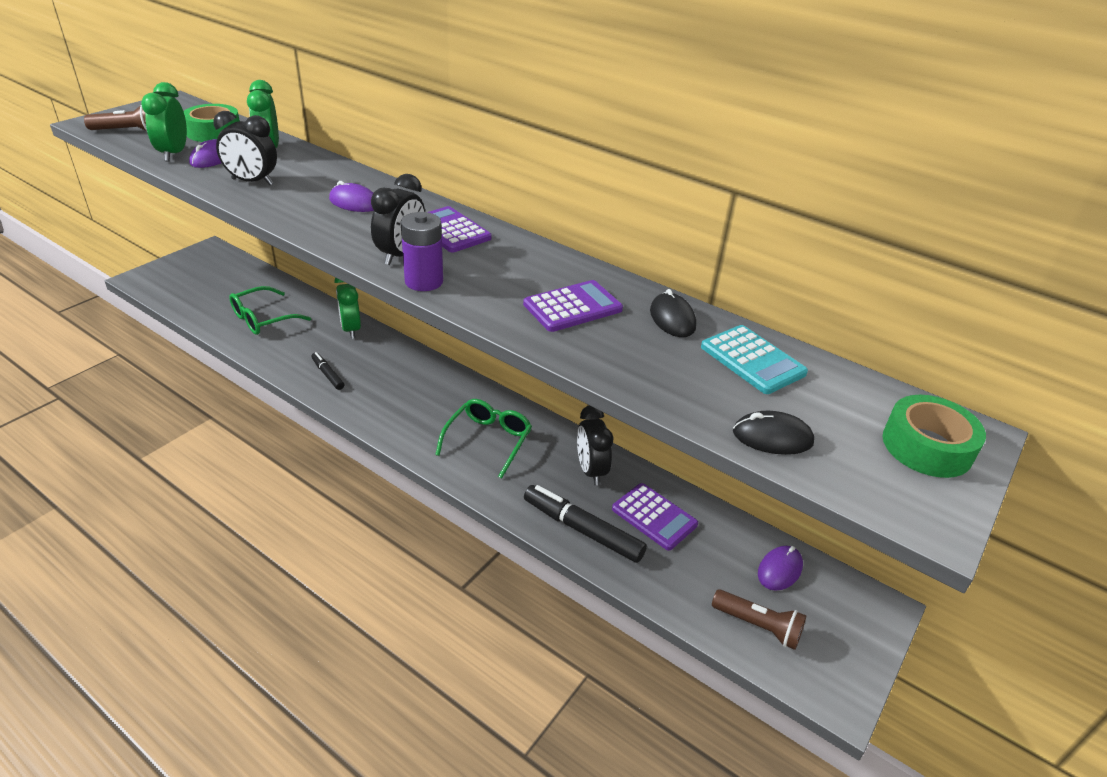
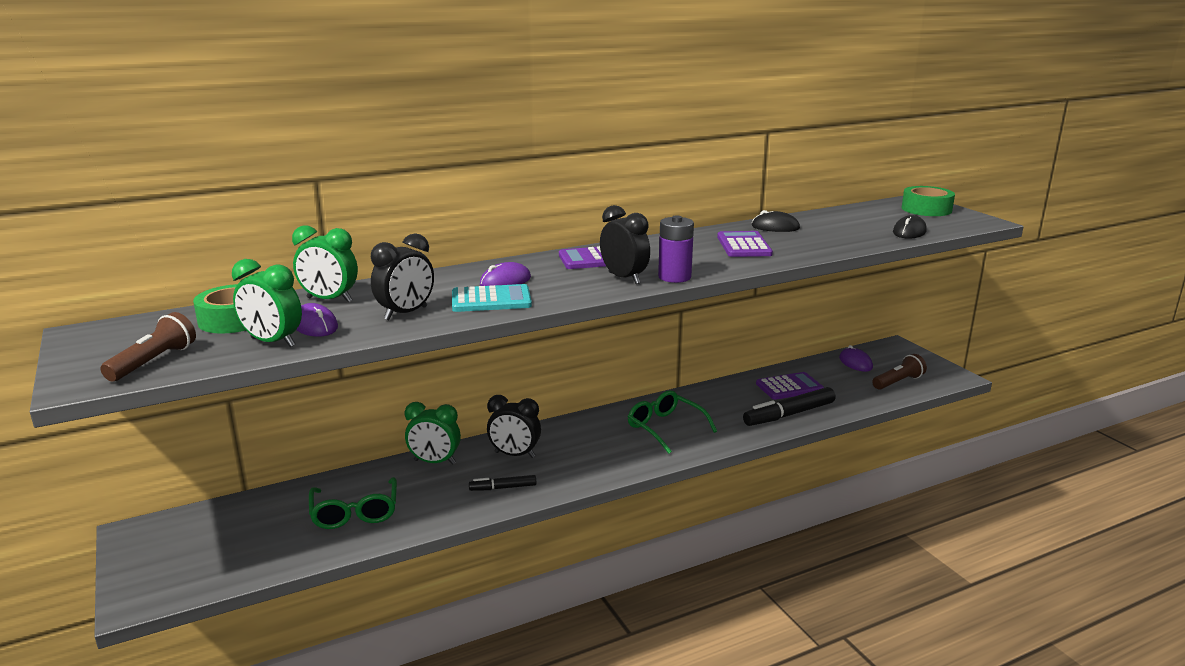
camera: 60 degrees left, 15 degrees down
black clock [577,405,613,486] -> black clock moved to [487,395,541,458]
turquoise calculator [701,325,808,394] -> turquoise calculator moved to [452,284,532,312]

